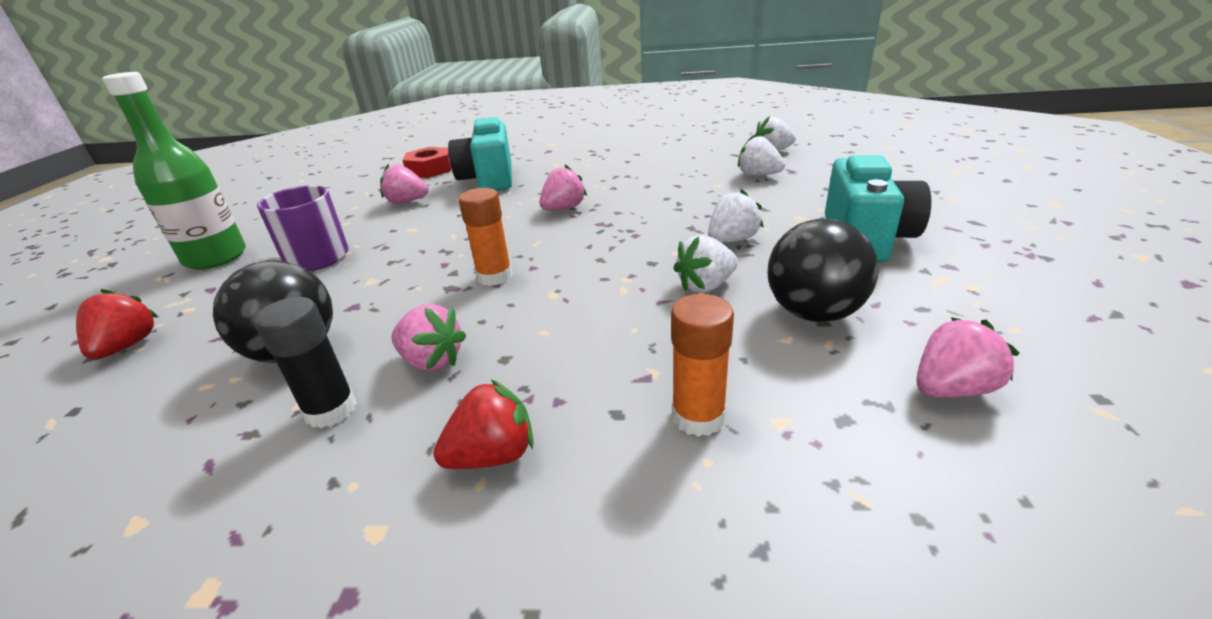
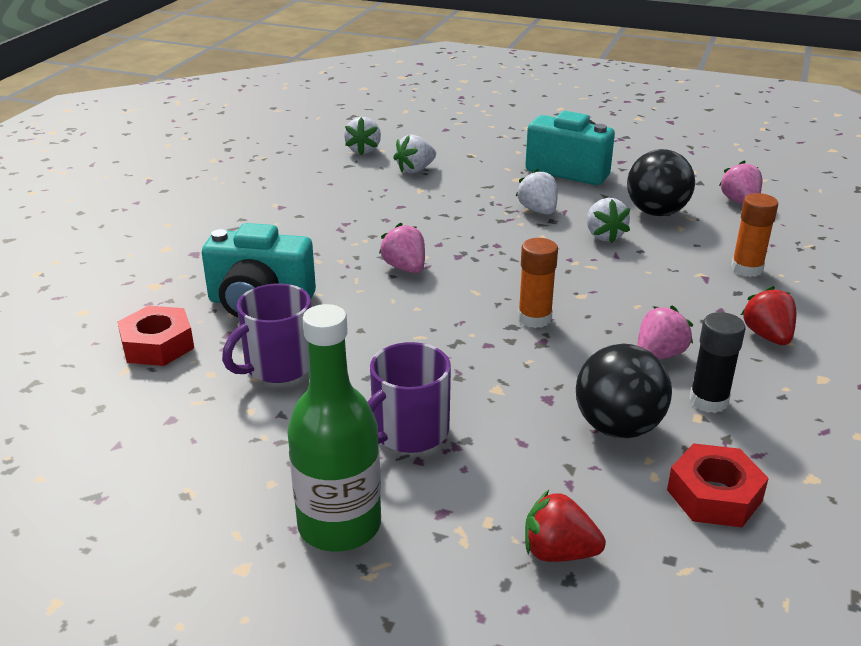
camera: 75 degrees left, 0 degrees up
pink strawberry [380,163,429,204] -> purple mug [222,283,311,383]
none -> red nut [667,443,769,527]

